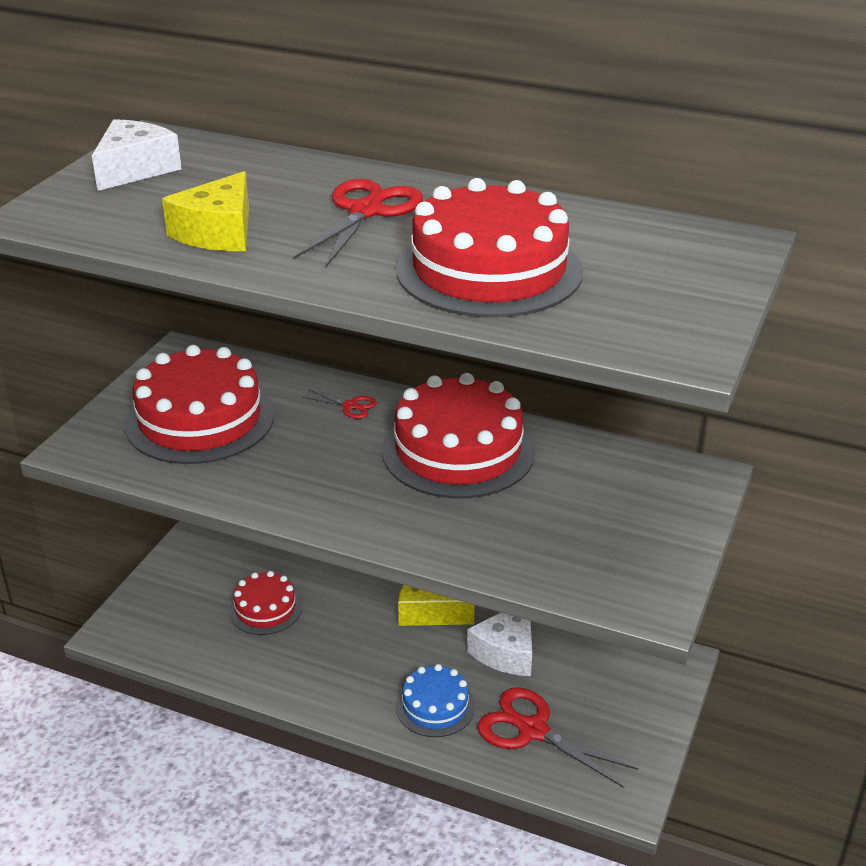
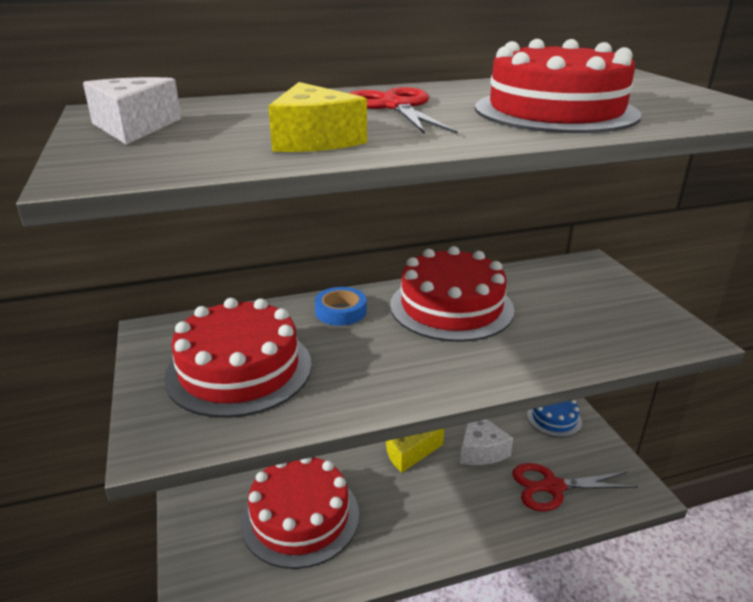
camera: 40 degrees left, 5 degrees down
red cake [229,571,302,635] -> red cake [240,457,359,569], size x1.84
red scissors [302,389,377,419] -> blue tape [315,287,367,326]
blue cake [396,664,475,737] -> blue cake moved to [527,400,582,437]

